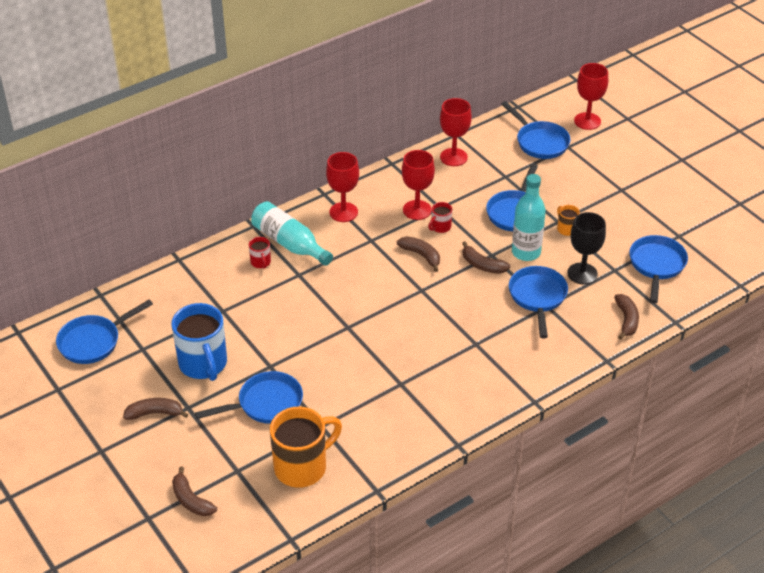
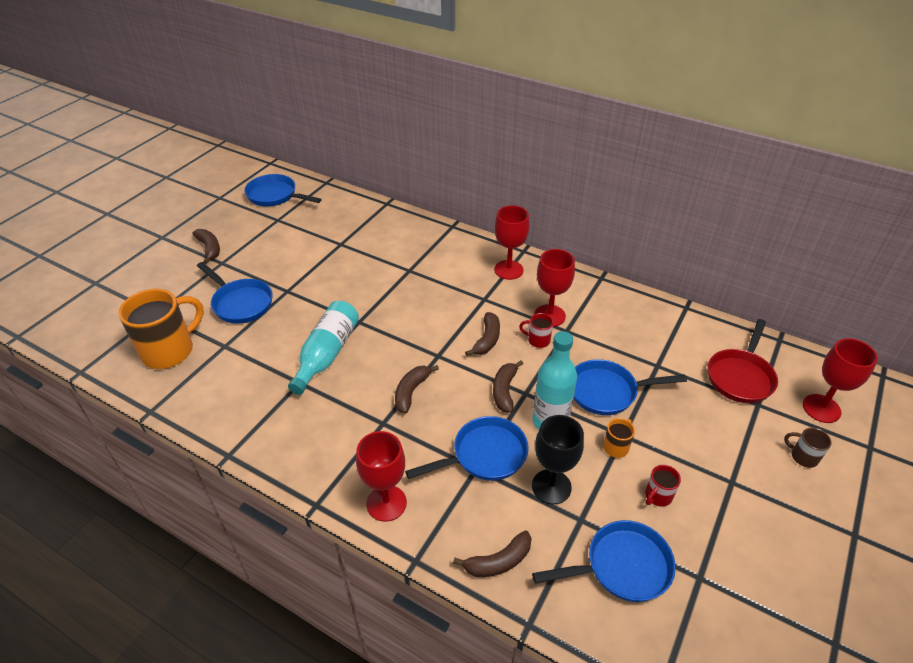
camera: 65 degrees right, 0 degrees up
blue mug [171,303,227,381] -> none
brown banana [172,466,217,516] -> brown banana moved to [395,365,439,414]
red mug [249,237,271,269] -> red mug moved to [645,465,681,507]
turquoise bottle [251,201,333,266] -> turquoise bottle moved to [288,301,359,395]
orange mug [270,407,342,488] -> orange mug turned 75 degrees counterclockwise [118,289,204,369]
red goblet [440,98,472,166] -> red goblet moved to [356,431,407,522]
blue pan [501,101,571,159] -> red pan [708,319,778,403]
none -> brown mug [784,428,832,468]

